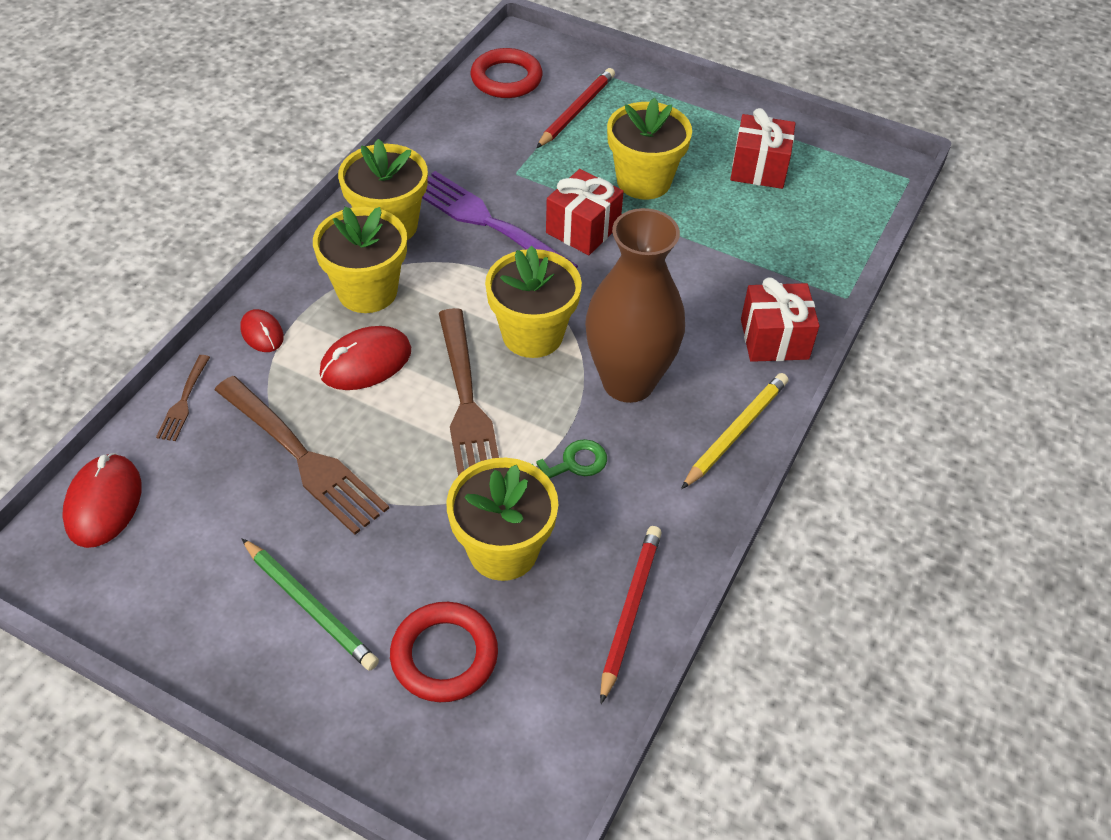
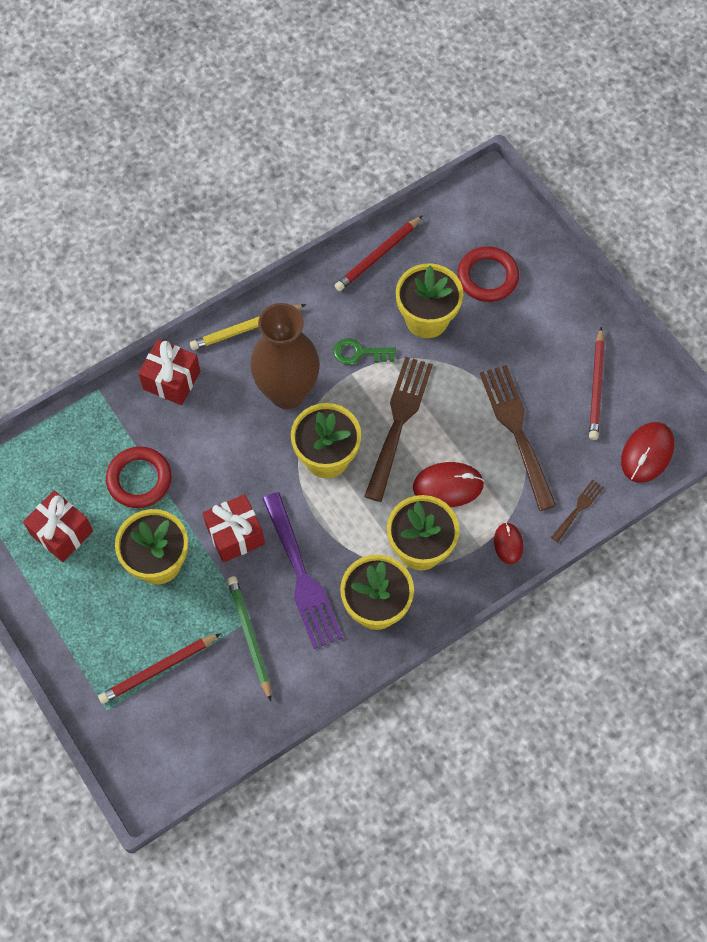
camera: 150 degrees left, 15 degrees up
green pencil [242,539,379,671] -> green pencil moved to [227,576,271,701]
red ring [471,48,543,98] -> red ring moved to [106,447,172,508]
none -> red pencil [589,327,605,440]

